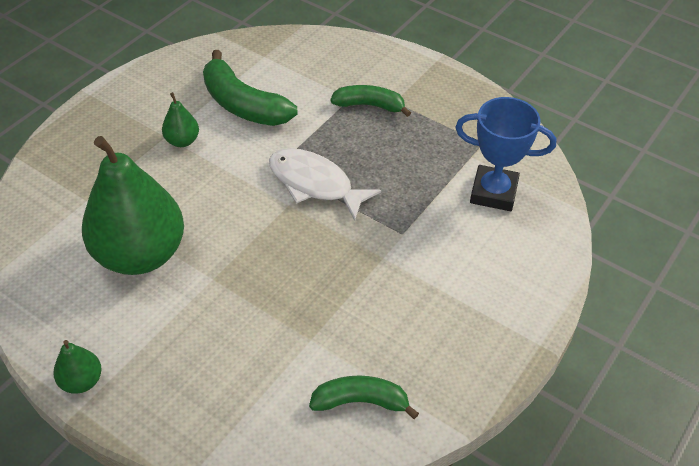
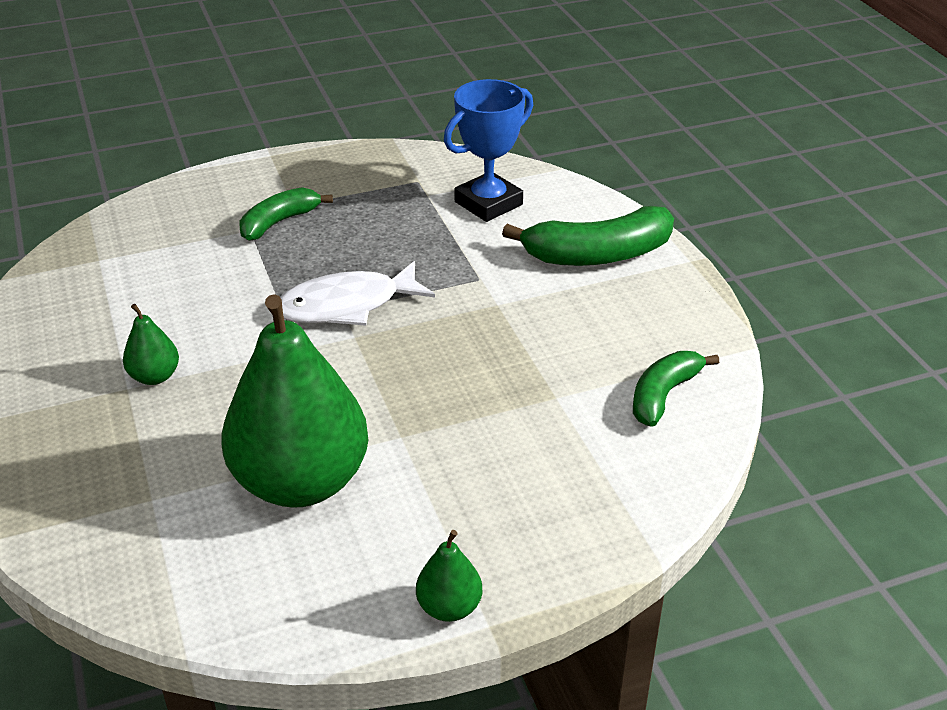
camera: 55 degrees left, 10 degrees down
green banana [203,50,298,126] -> green banana moved to [502,206,674,266]

